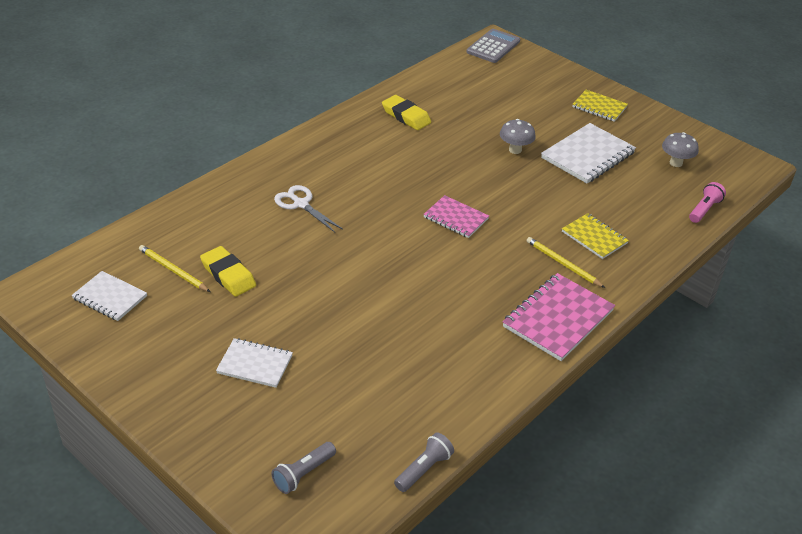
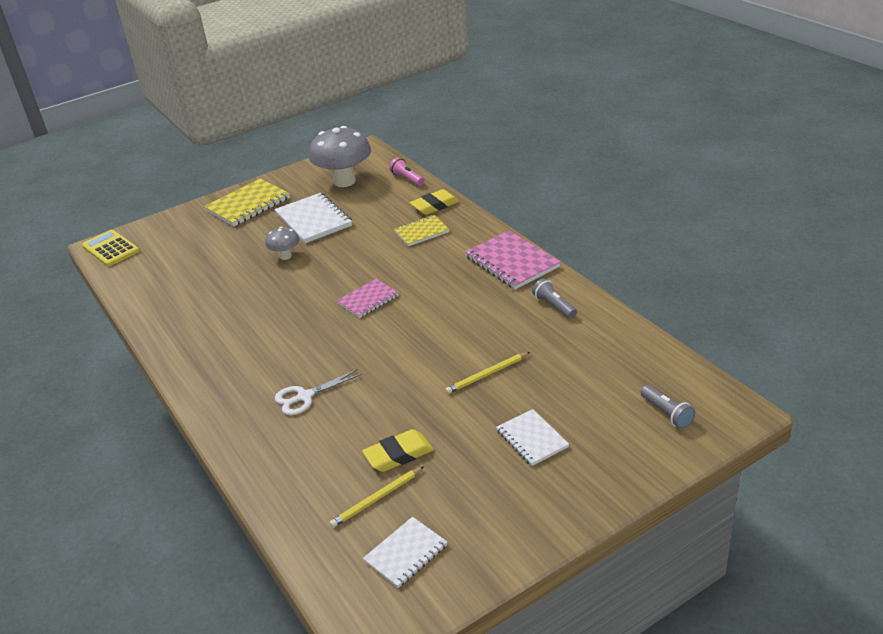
camera: 70 degrees left, 5 degrees down
white notebook [216,338,293,388] -> white notebook turned 60 degrees counterclockwise [496,409,569,466]
yellow eraser [382,95,431,130] -> yellow eraser moved to [410,189,459,215]
grey flashlight [394,432,454,492] -> grey flashlight moved to [532,278,577,319]
grey calculator [467,29,520,63] -> yellow calculator [82,230,139,266]
yellow pencil [526,237,605,288] -> yellow pencil moved to [445,352,530,394]
yellow notebook [572,90,628,122] -> yellow notebook [204,178,290,226], size x1.63
grey mushroom [662,132,699,167] -> grey mushroom [309,126,371,187], size x2.02

